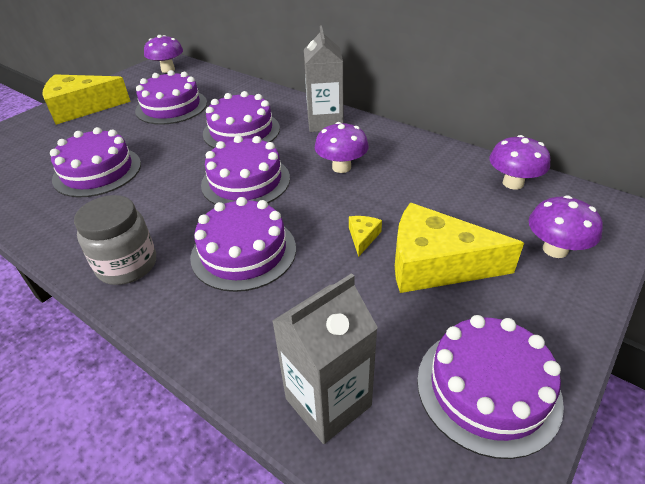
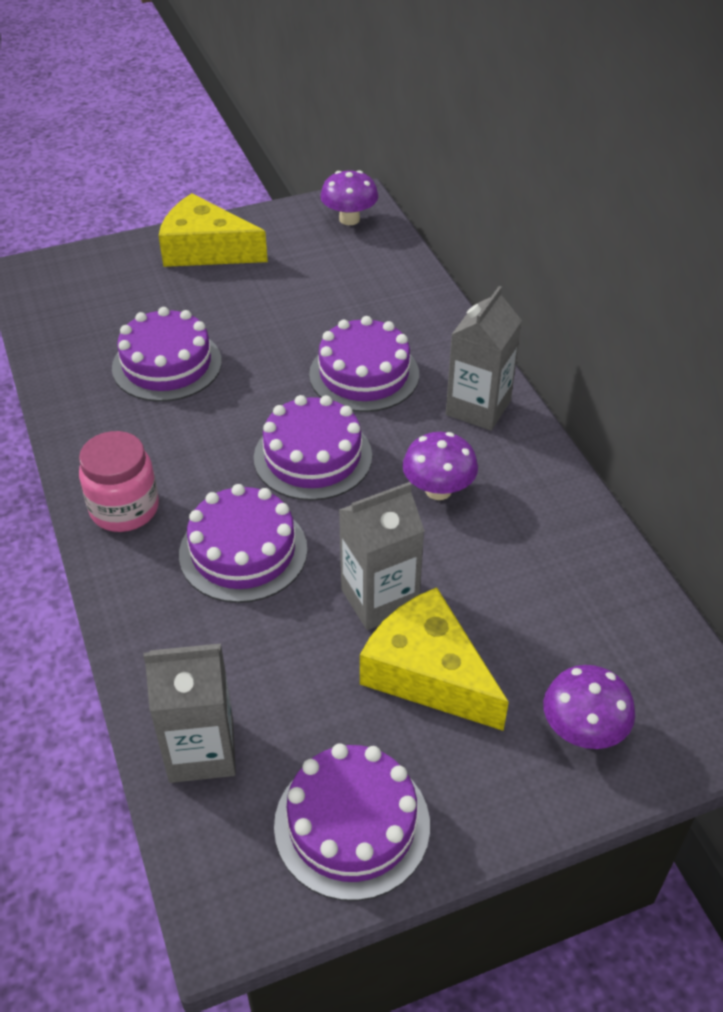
camera: 30 degrees right, 5 degrees up
grey jar [74,195,156,285] -> pink jar [79,431,159,532]
purple cake [135,70,207,125] -> none
yellow cheese [349,216,382,257] -> grey carton [339,482,425,630]
purple mushroom [489,135,550,190] -> none

